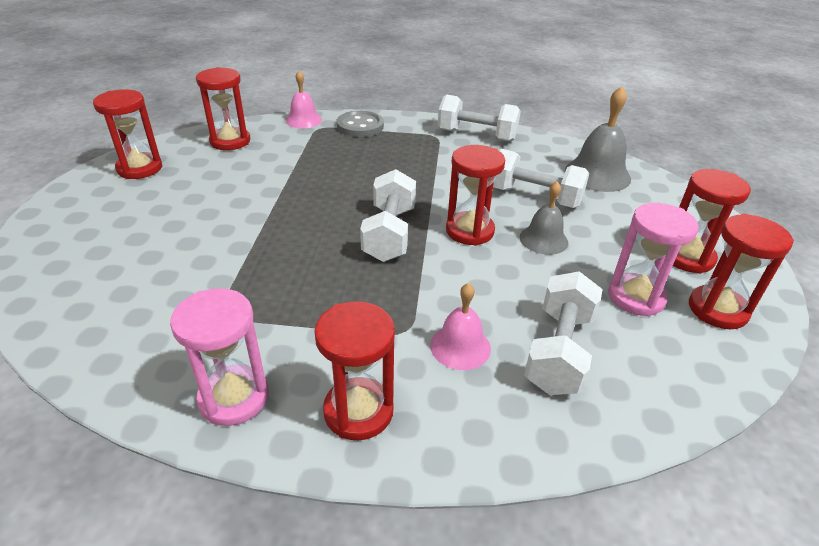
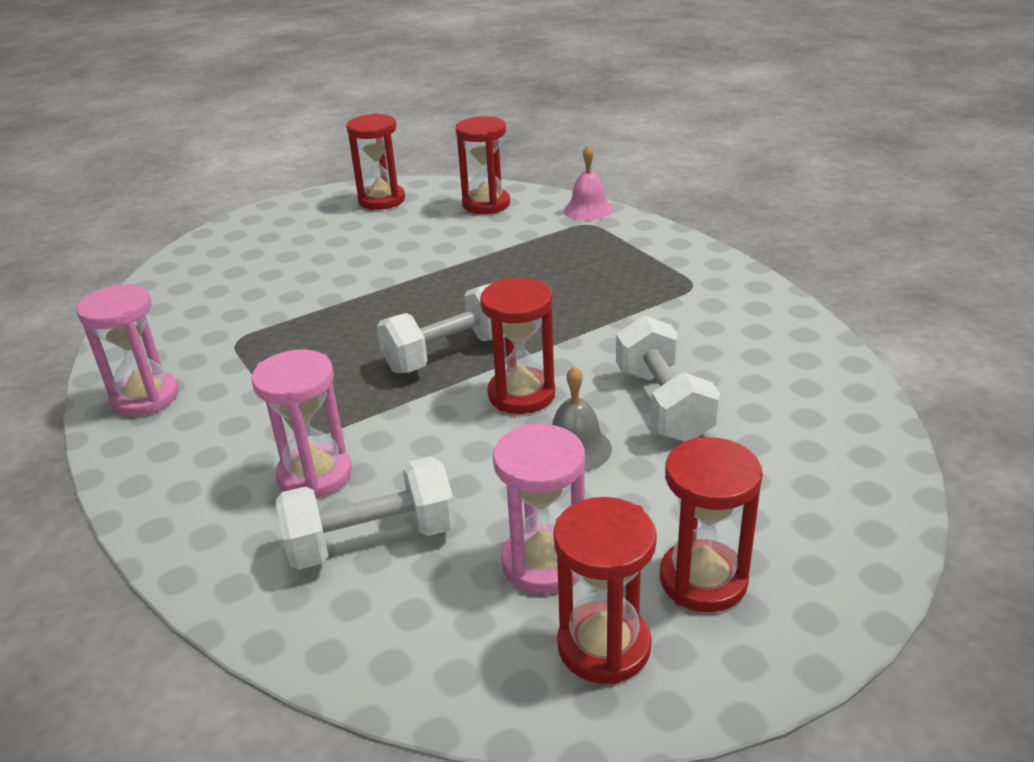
camera: 55 degrees right, 5 degrees down
red hourglass [314,301,395,440] -> none
grey button [337,111,384,137] -> none
pink bell [430,283,491,370] -> pink hourglass [252,349,352,499]
white dumbbell [438,94,521,142] -> none
grey bell [565,86,631,192] -> none

